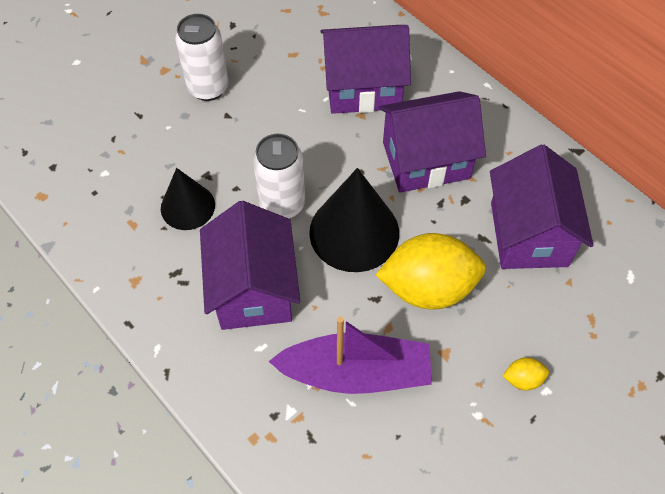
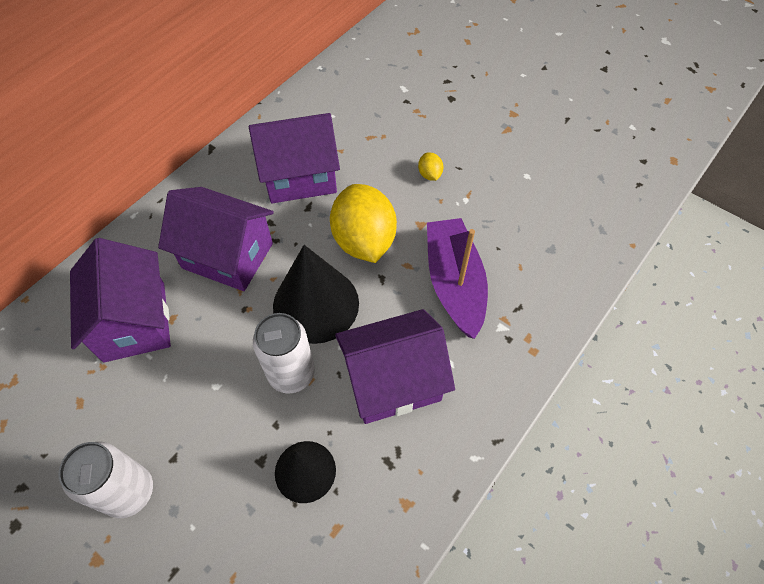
camera: 100 degrees left, 0 degrees up
purple house [379,91,486,193] -> purple house turned 45 degrees counterclockwise [158,187,274,291]

